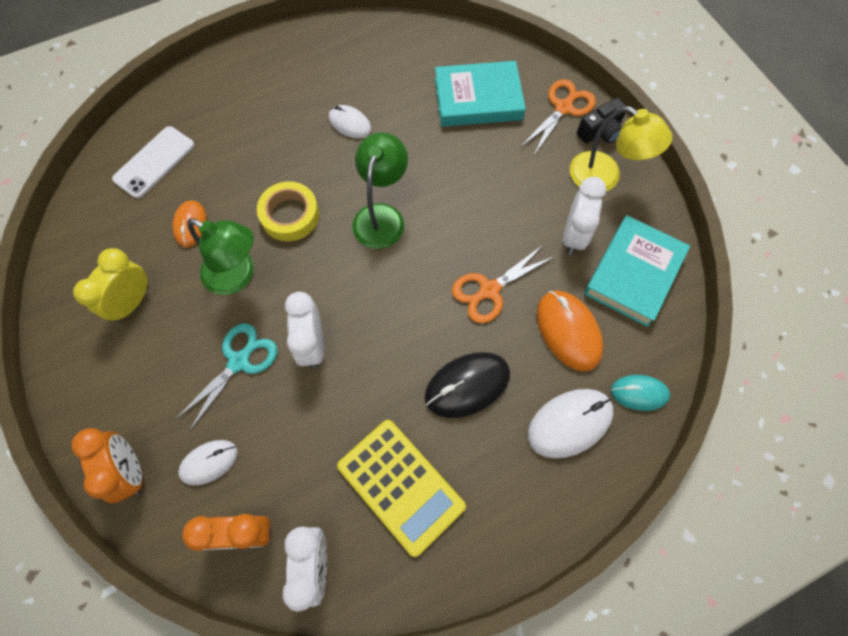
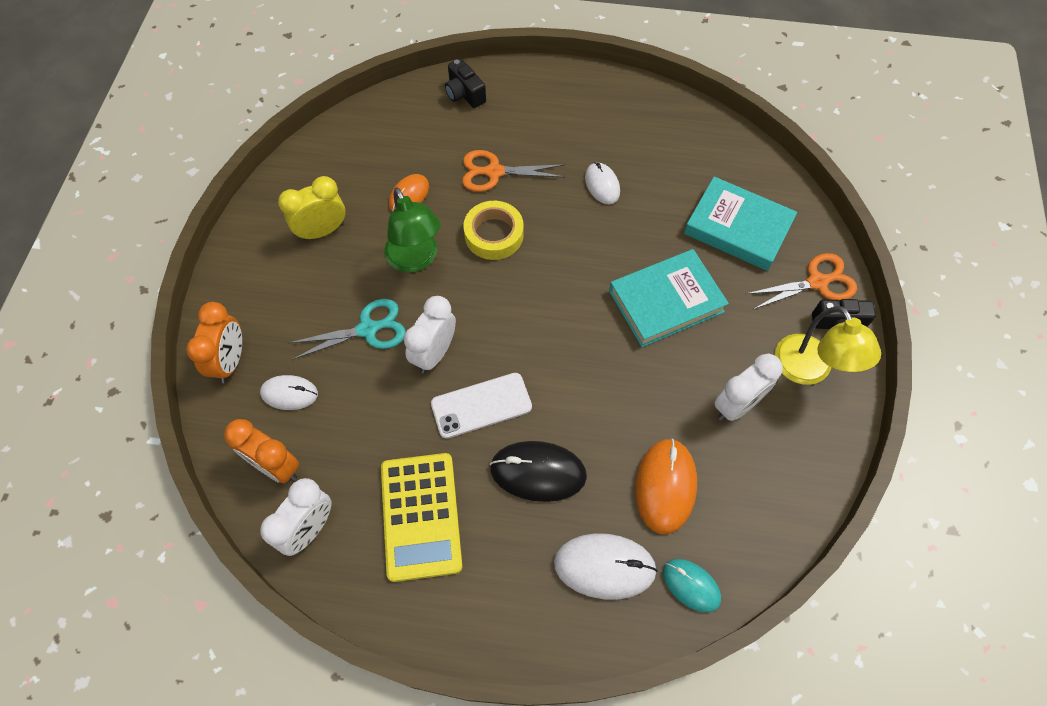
camera: 35 degrees right, 5 degrees down
white phone [112,126,194,198] -> white phone moved to [431,373,532,439]
green lamp [352,132,408,249] -> none
orange scissors [452,244,555,323] -> orange scissors moved to [462,150,565,192]
turquoise book [584,215,690,327] -> turquoise book moved to [609,249,729,347]
none -> black camera [445,58,486,108]

